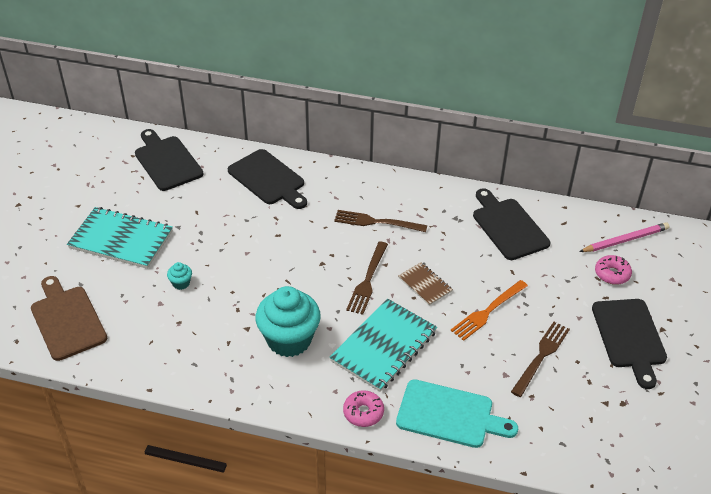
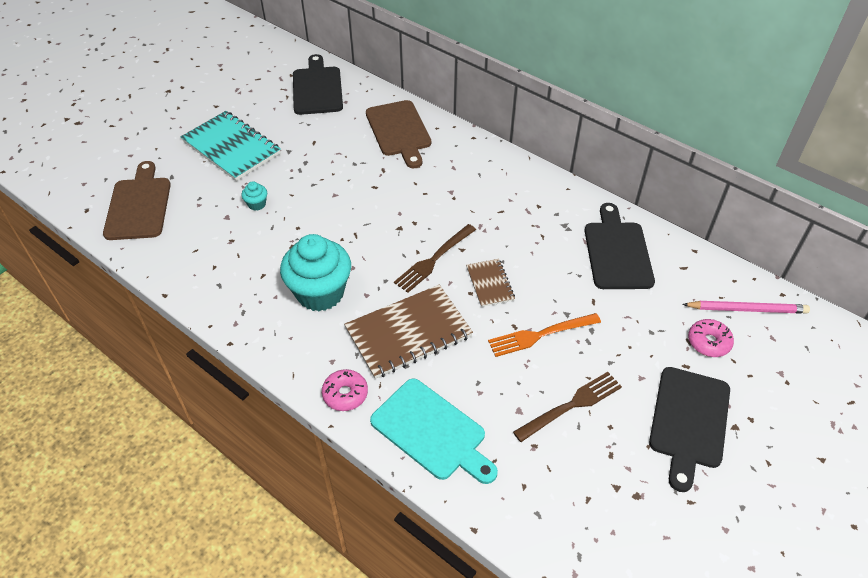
camera: 25 degrees right, 5 degrees up
black cutting board [228,149,307,209] -> brown cutting board [366,100,431,168]
turquoise notebook [330,299,437,392] -> brown notebook [344,284,473,379]
brown fork [334,210,427,232] -> none

